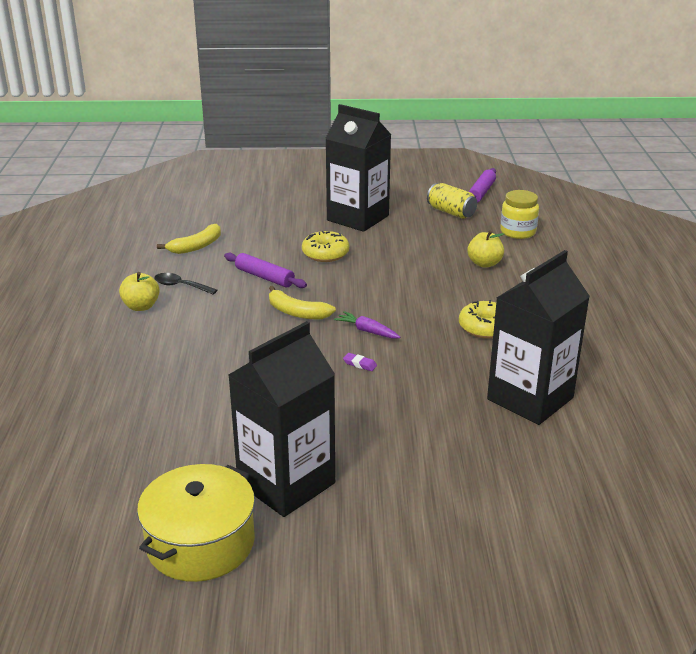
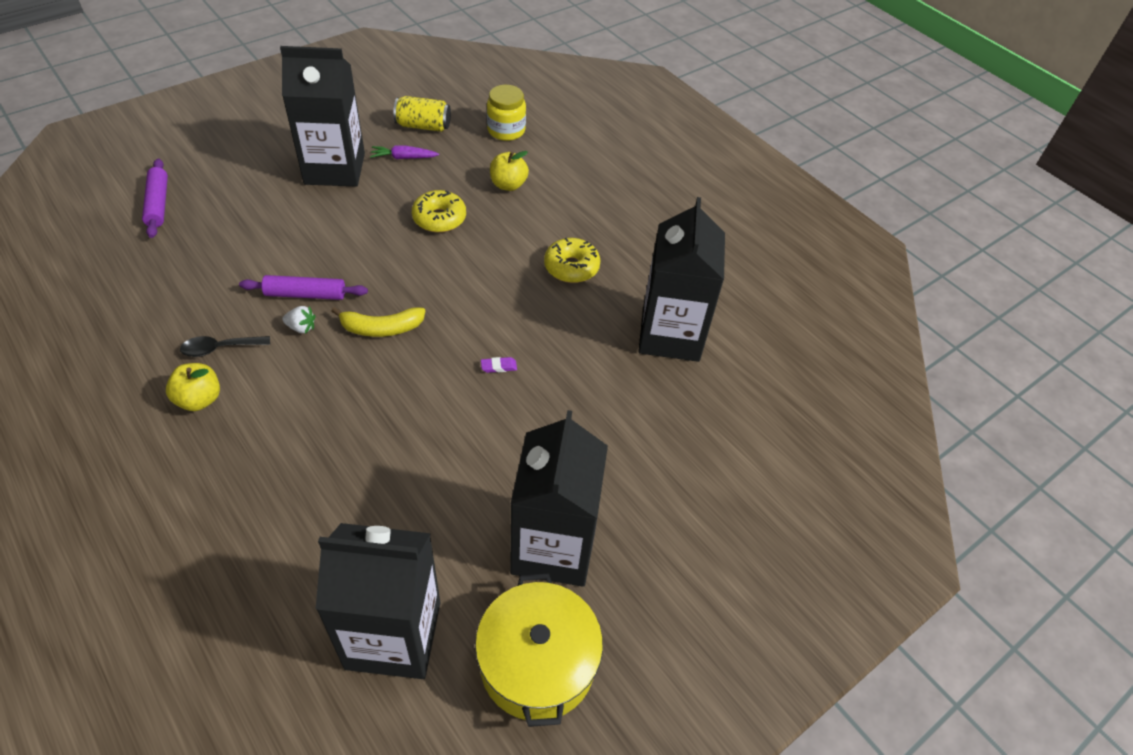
camera: 40 degrees left, 20 degrees up
yellow banana [157,224,221,254] -> none
yellow donut [302,231,349,262] -> yellow donut moved to [412,190,466,233]
purple carrot [334,311,400,339] -> purple carrot moved to [370,145,439,159]
purple rolling pin [469,168,496,203] -> purple rolling pin moved to [142,159,168,238]
none -> white strawberry [282,306,316,334]
none -> black carton [316,523,440,679]

